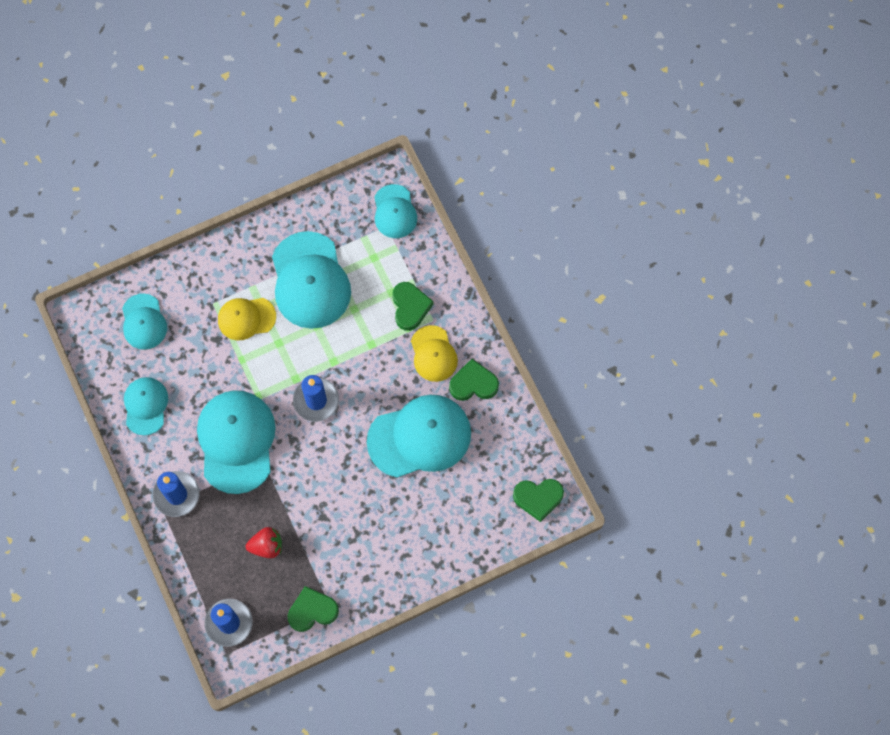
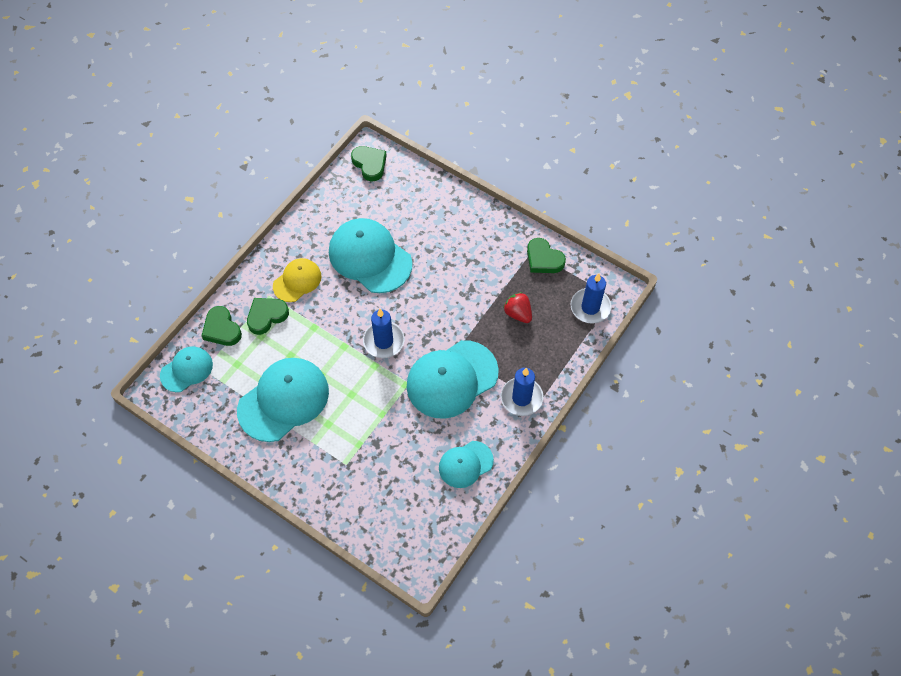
camera: 120 degrees left, 10 degrees down
turquoise cap [122,293,167,350] -> none
yellow cap [218,298,276,340] -> none
green heart [449,359,499,401] -> green heart moved to [202,306,242,346]

